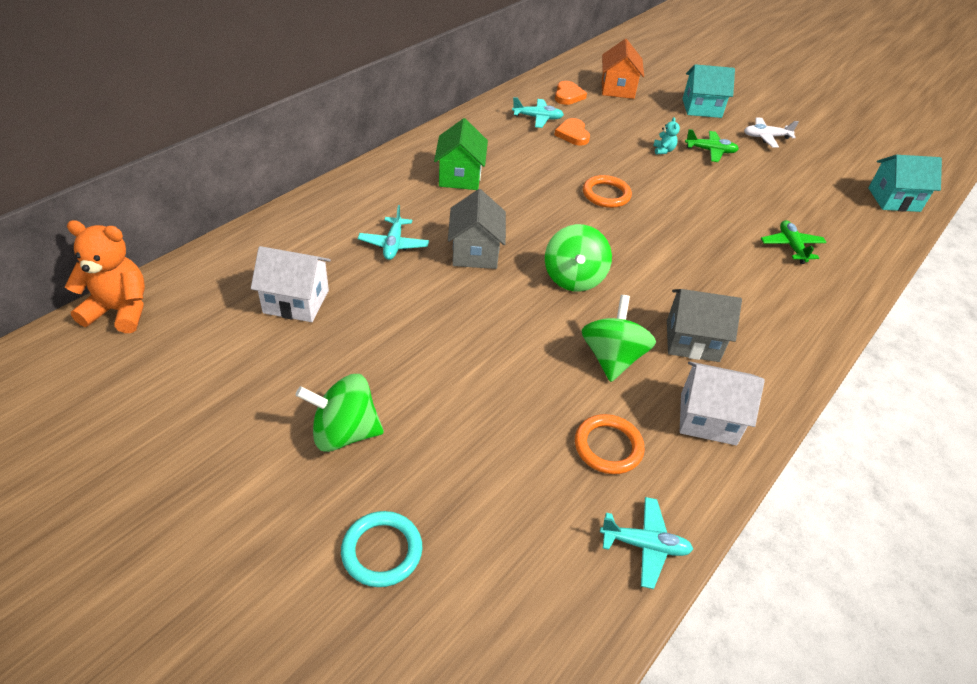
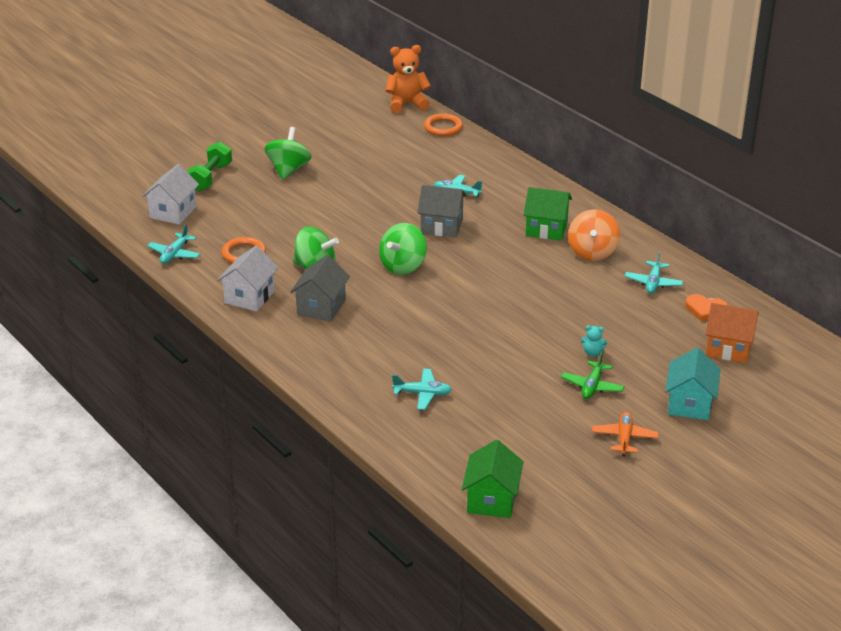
camera: 105 degrees right, 10 degrees down
orange teddy bear [65,220,145,333] -> orange teddy bear turned 120 degrees counterclockwise [386,45,431,113]
white house [251,246,331,322] -> white house moved to [142,164,199,225]
turquoise ring [341,511,422,587] -> green dumbbell [187,142,232,192]
green spinning top [545,224,612,292] -> green spinning top turned 75 degrees counterclockwise [379,223,427,275]
orange heart [555,118,590,146] -> none
orange ring [583,175,632,208] -> orange ring moved to [424,114,463,136]
white plane [744,117,799,148] -> orange plane [592,412,659,456]
green plane [761,220,827,264] -> turquoise plane [392,369,452,410]
turquoise house [868,155,942,212] -> green house [462,440,523,518]
none -> orange spinning top [568,210,620,261]

